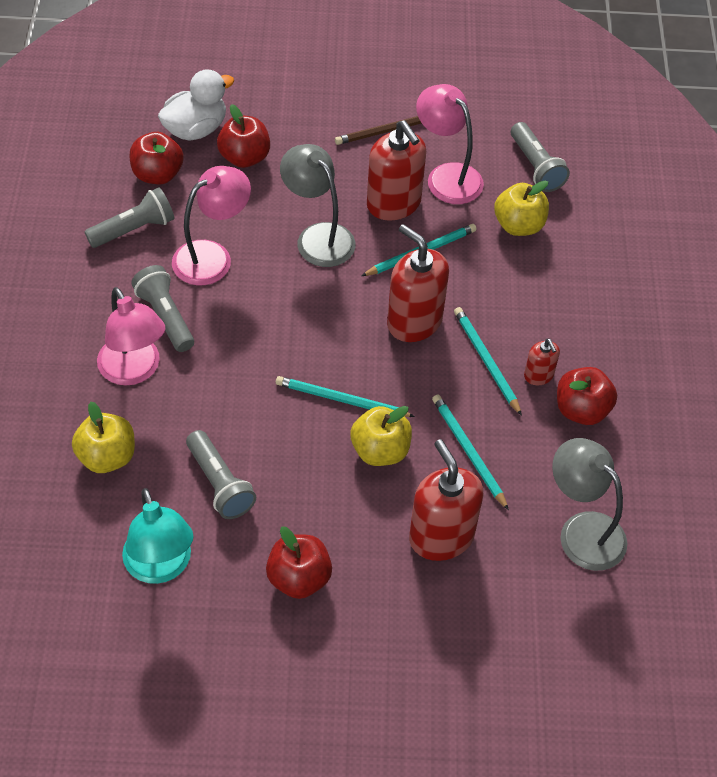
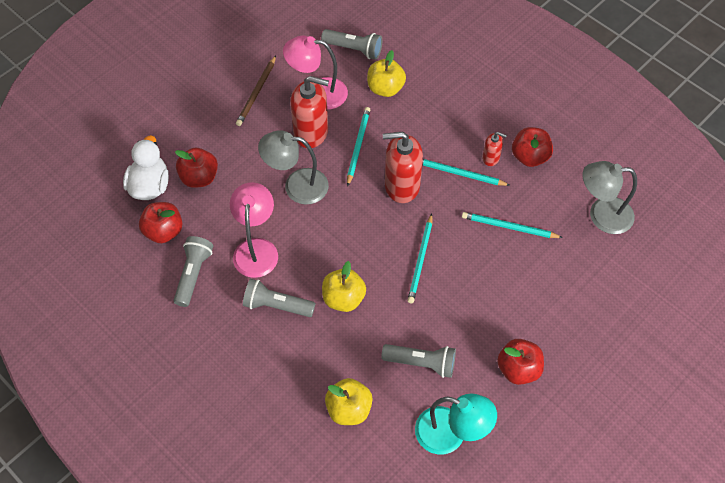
camera: 45 degrees left, 5 degrees up
pink lamp [97,287,165,385] -> none
turquoise pencil [276,376,415,417] -> turquoise pencil turned 45 degrees counterclockwise [407,214,432,303]
yellow apple [350,406,412,466] -> yellow apple moved to [322,261,366,312]
red soap dispenser [409,439,483,561] -> none

